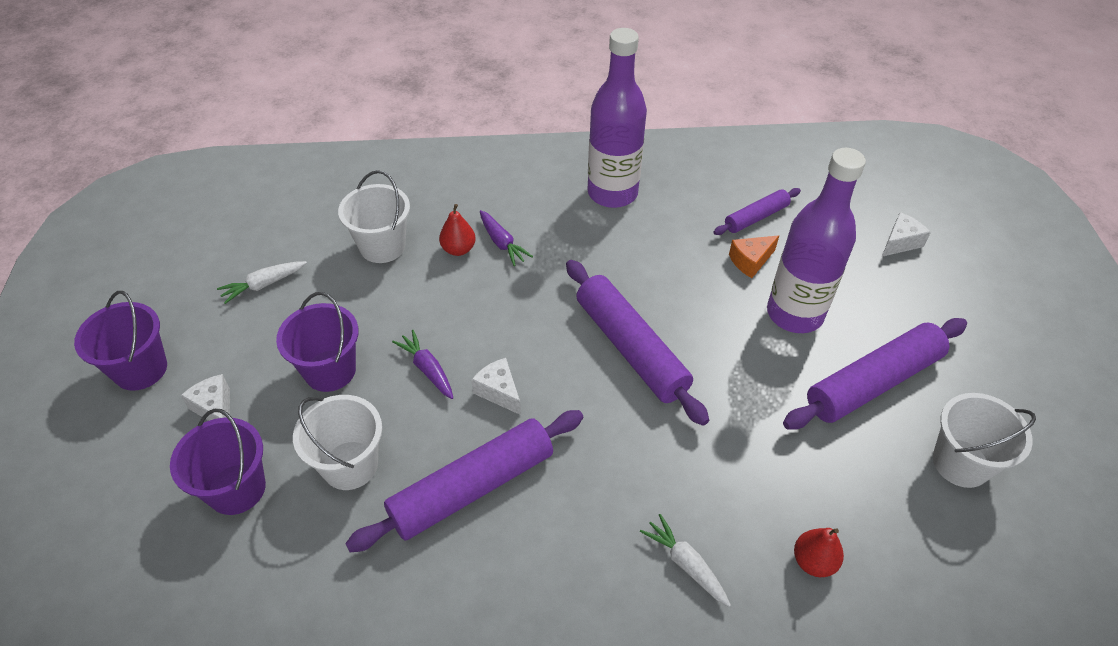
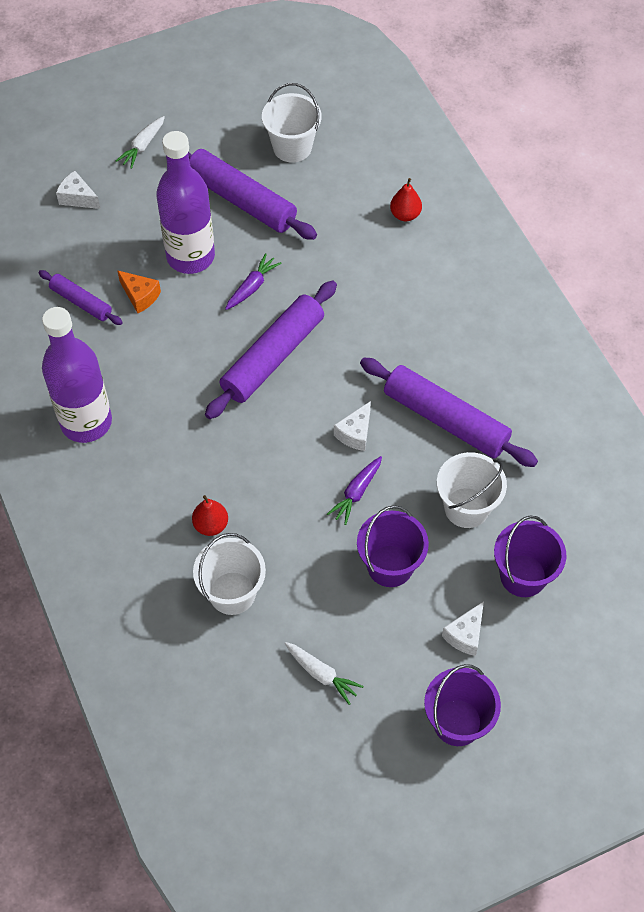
camera: 110 degrees left, 10 degrees up
purple carrot [480,210,533,266] -> purple carrot moved to [225,253,282,310]
white carrot [640,514,731,607] -> white carrot moved to [116,116,165,169]

